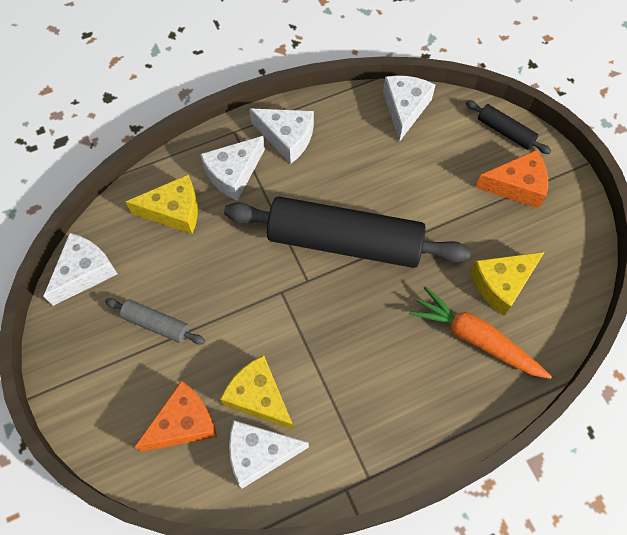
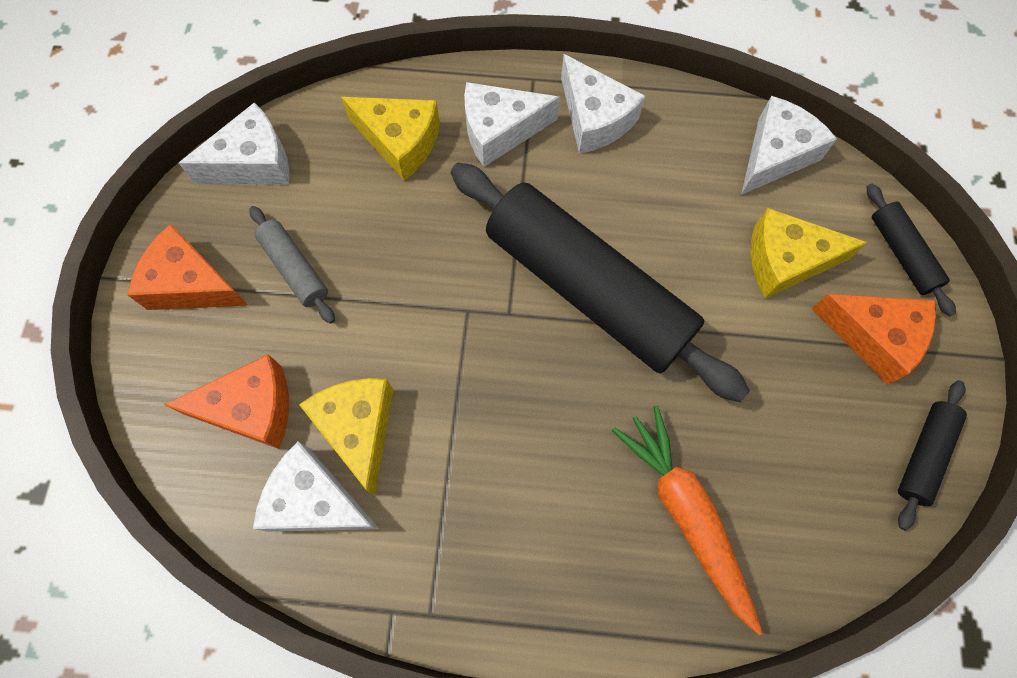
camera: 30 degrees right, 5 degrees up
yellow cheese [470,252,544,316] -> yellow cheese moved to [751,208,868,298]
none -> orange cheese [128,224,249,310]
none -> black rolling pin [898,380,967,531]

